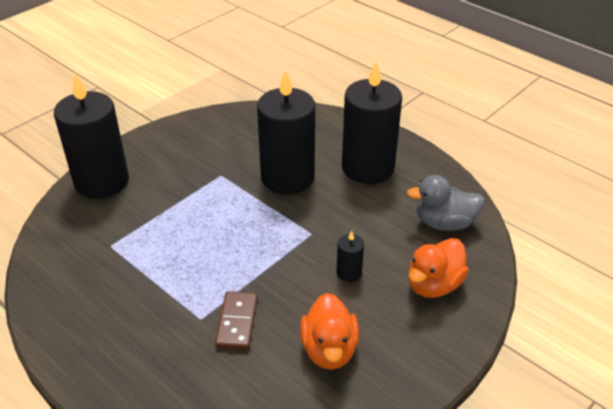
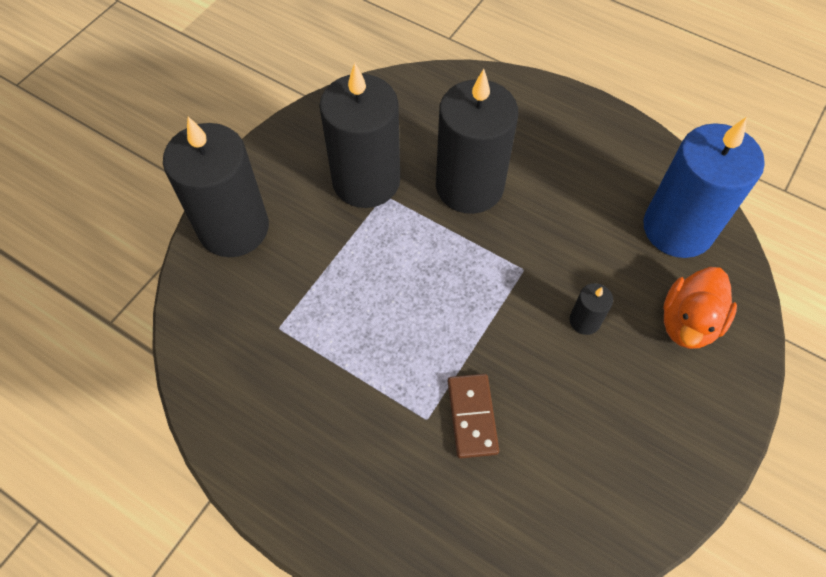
camera: 10 degrees left, 20 degrees up
orange duck [300,293,359,370] -> none
black candle [342,61,402,184] -> black candle moved to [319,63,400,208]
grey duck [407,175,485,231] -> blue candle [643,117,765,258]

